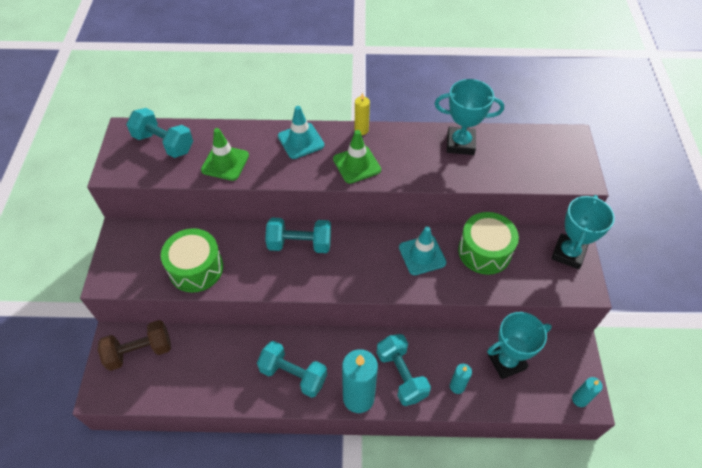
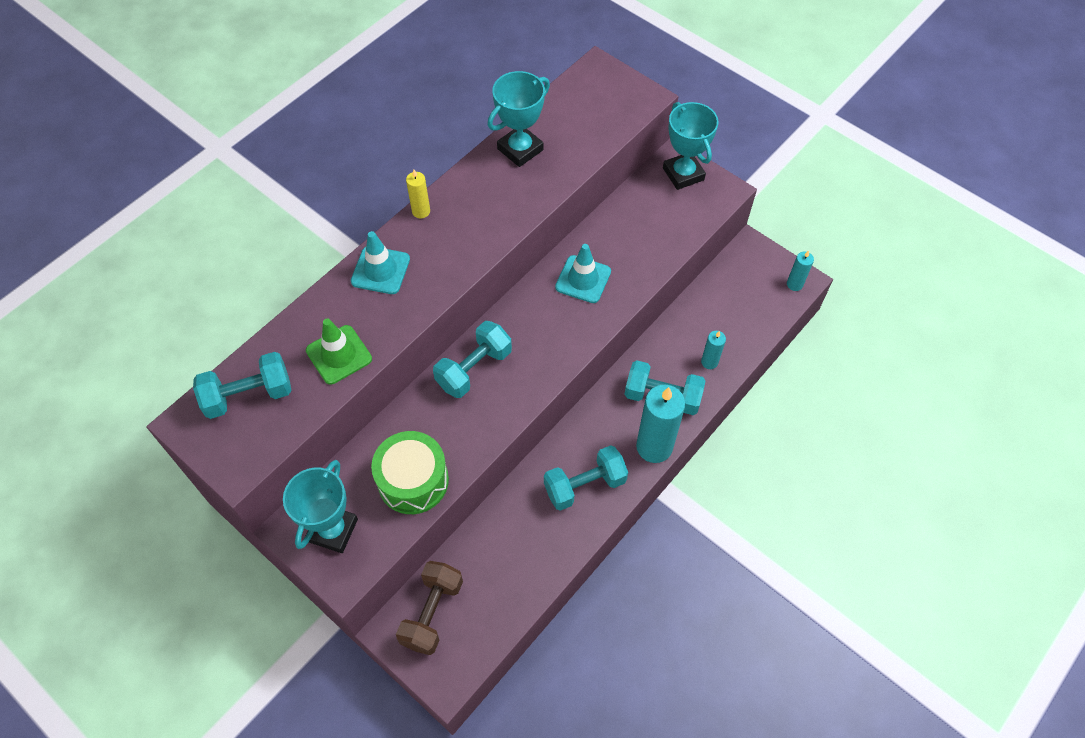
camera: 50 degrees left, 5 degrees up
green traffic cone [333,130,381,184] -> none
green drum [458,212,519,275] -> none
turquoise trophy [487,312,552,379] -> turquoise trophy moved to [283,460,358,553]

